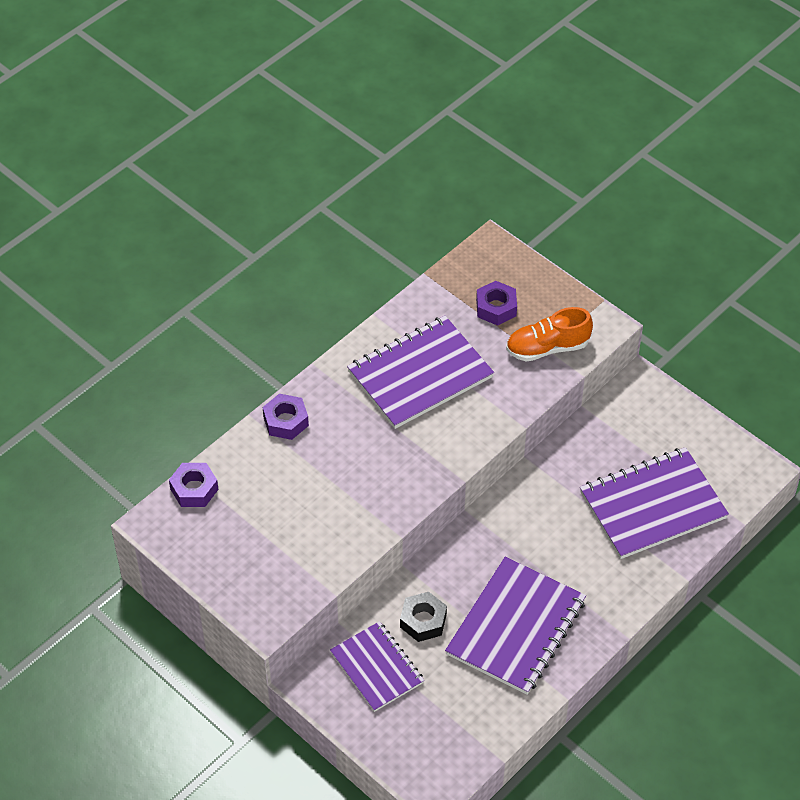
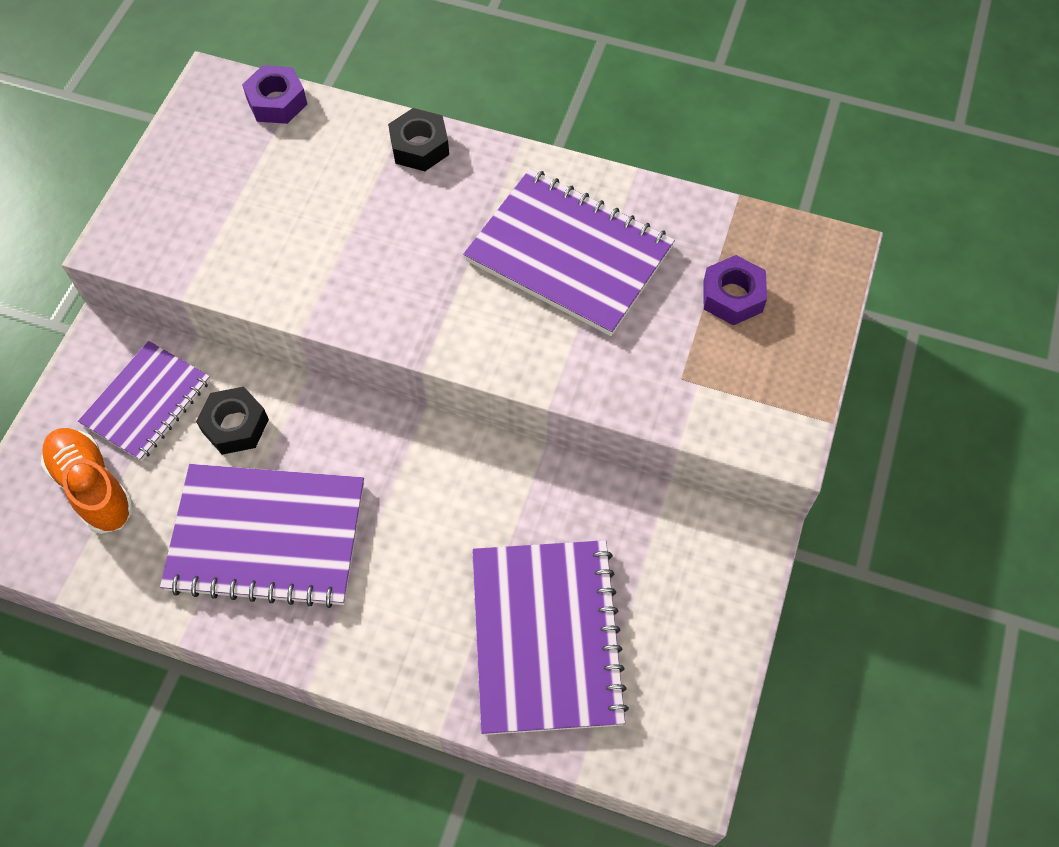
camera: 65 degrees right, 10 degrees up
purple nut [263,394,309,440] -> black nut [388,108,449,171]
orange shoe [506,307,593,362] -> orange shoe moved to [41,428,134,534]
purple notebook [580,447,729,559] -> purple notebook turned 45 degrees clockwise [472,540,629,735]

